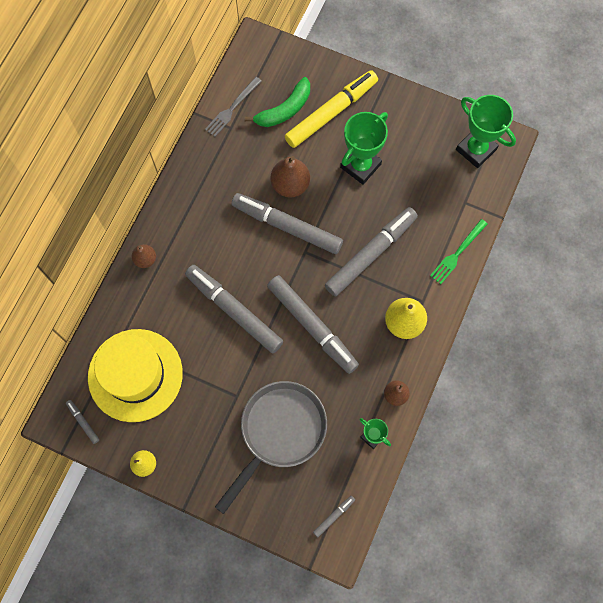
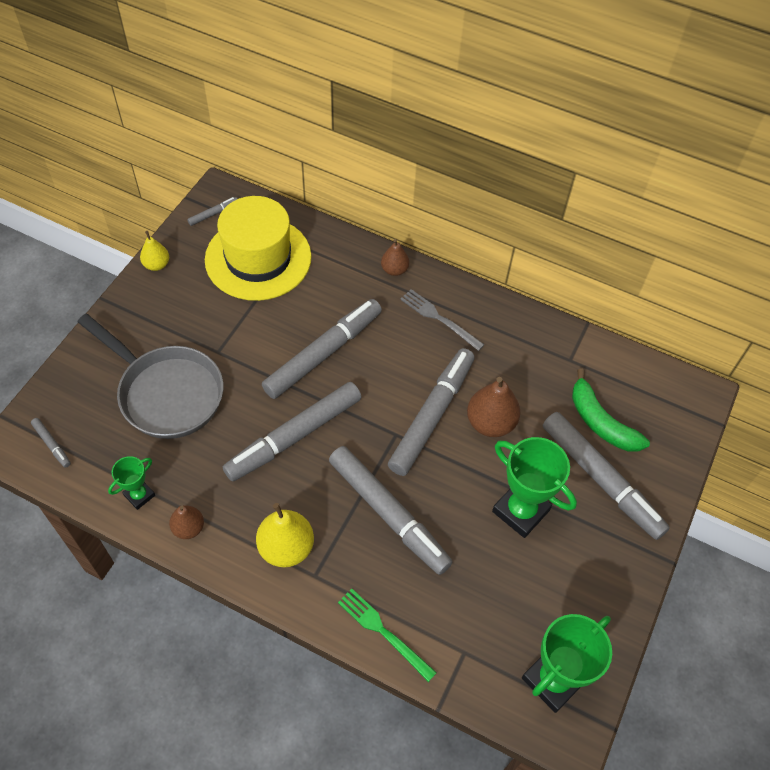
camera: 90 degrees right, 15 degrees down
grey fork [205,77,262,137] -> grey fork moved to [400,289,485,351]
yellow marker [285,70,378,148] -> grey marker [543,412,670,540]

